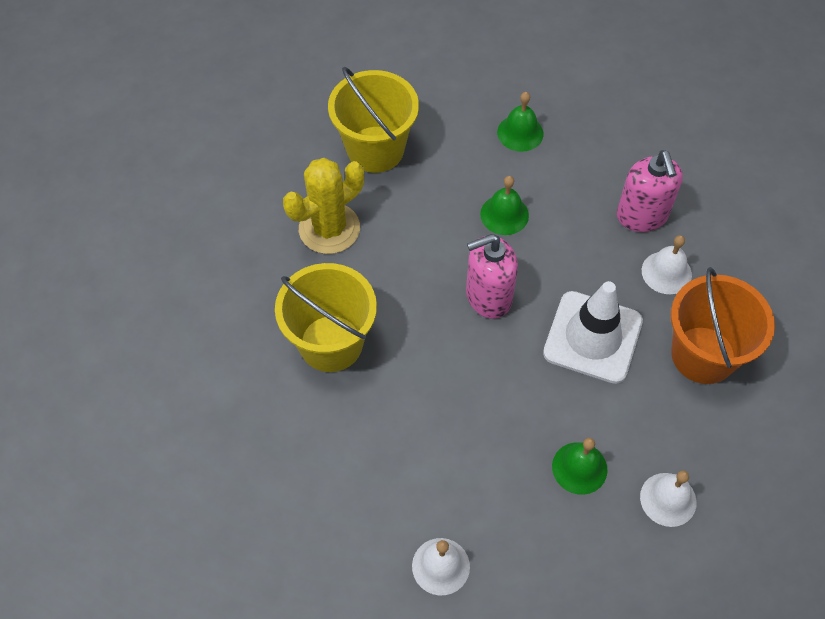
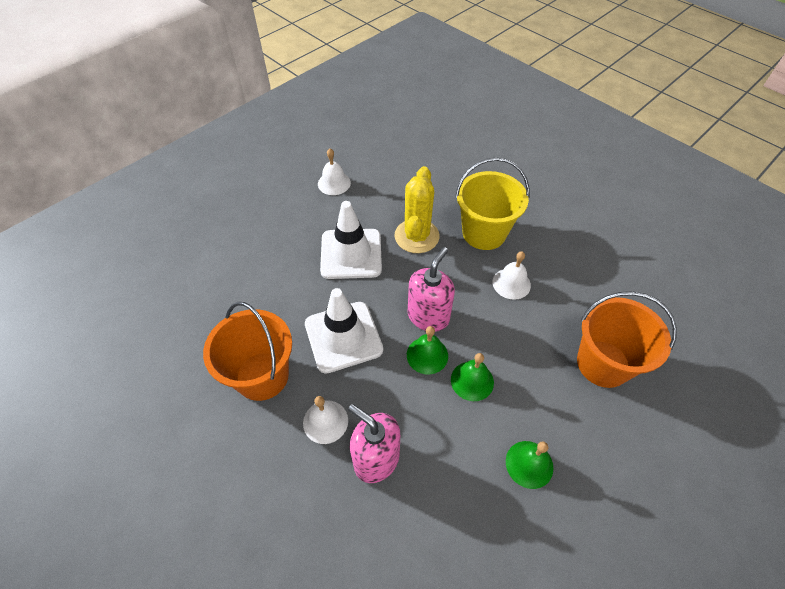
camera: 140 degrees right, 5 degrees down
yellow cactus [283,158,364,254] -> yellow cactus moved to [395,166,439,253]
yellow bucket [328,67,419,173] -> orange bucket [577,291,677,388]
green bell [552,438,607,495] -> green bell moved to [407,326,448,374]
white bell [640,470,697,527] -> white bell moved to [493,251,531,300]
none -> white traffic cone [320,201,382,279]

